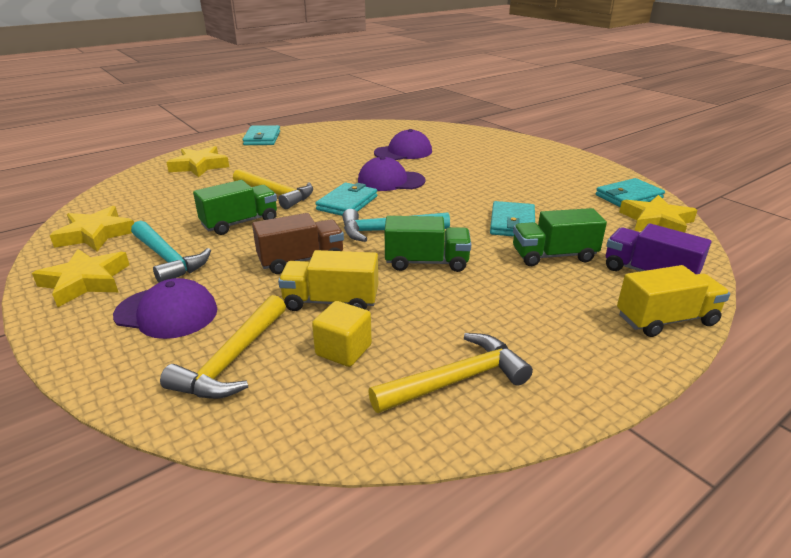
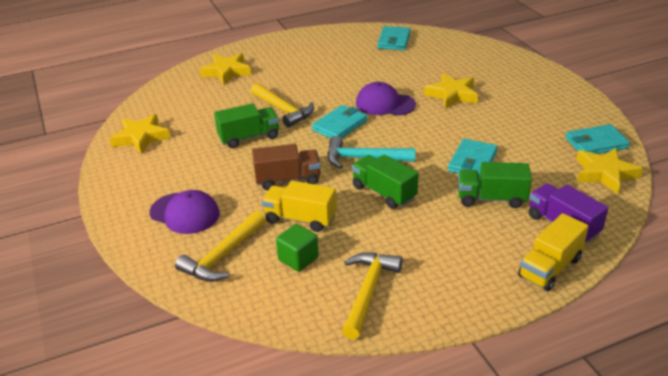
camera: 15 degrees right, 5 degrees up
yellow star [32,249,129,307] -> yellow star moved to [424,73,478,109]
turquoise hammer [131,221,211,283] -> none
turquoise wallet [243,125,280,145] -> turquoise wallet moved to [377,26,410,50]
yellow cube [312,301,372,367] -> green cube [276,224,319,272]
yellow hammer [368,333,533,413] -> yellow hammer turned 60 degrees counterclockwise [342,252,402,340]
purple cap [374,129,432,160] -> none
green truck [385,216,471,272] -> green truck turned 150 degrees counterclockwise [352,155,419,209]
yellow truck [617,265,730,337] -> yellow truck turned 135 degrees clockwise [518,213,589,291]

